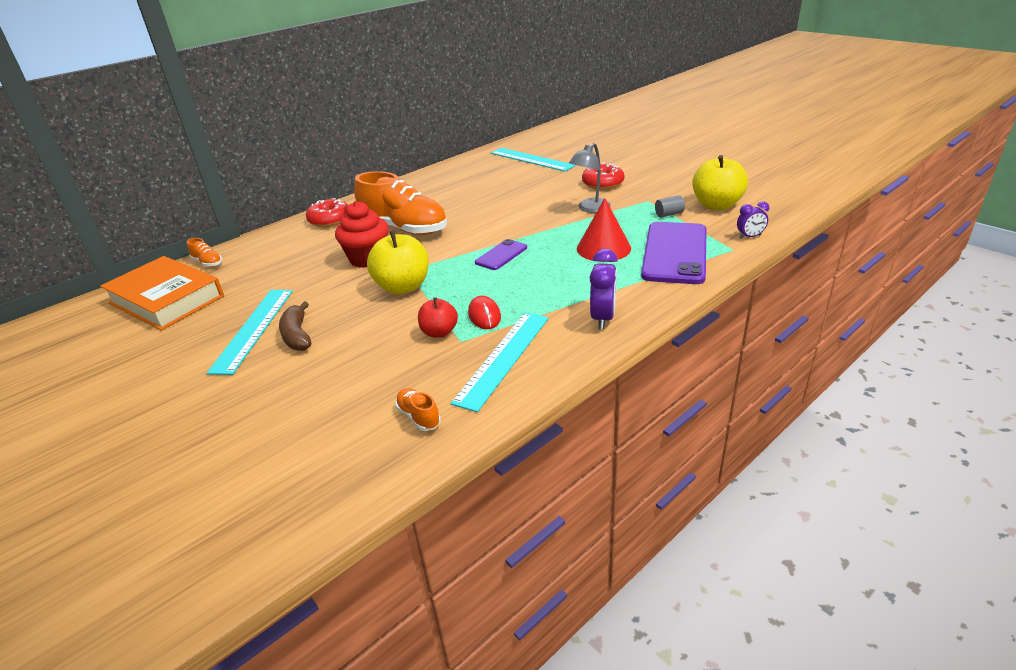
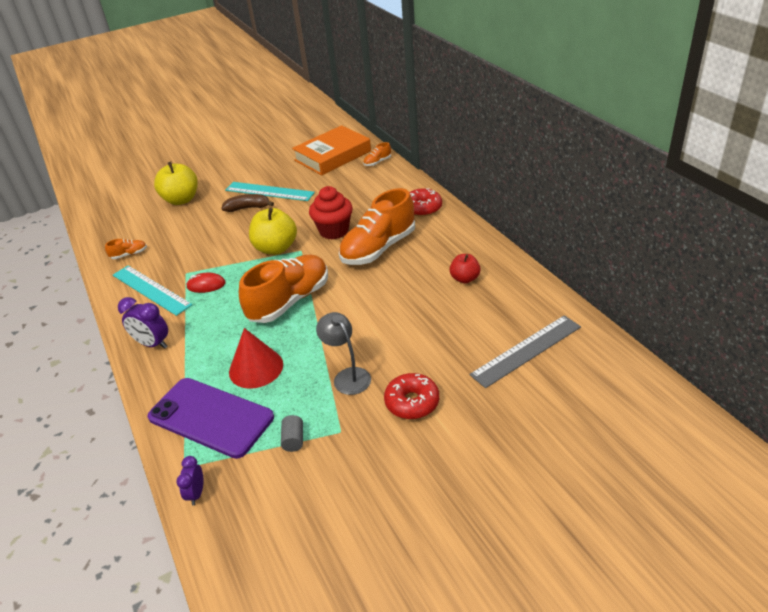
camera: 105 degrees right, 5 degrees up
red apple [418,298,458,338] -> red apple moved to [450,254,481,284]
purple phone [475,239,527,270] -> orange shoe [239,255,328,323]
turquoise ruler [491,148,575,171] -> grey ruler [470,315,581,388]
yellow apple [692,155,748,210] -> yellow apple moved to [154,162,198,205]

